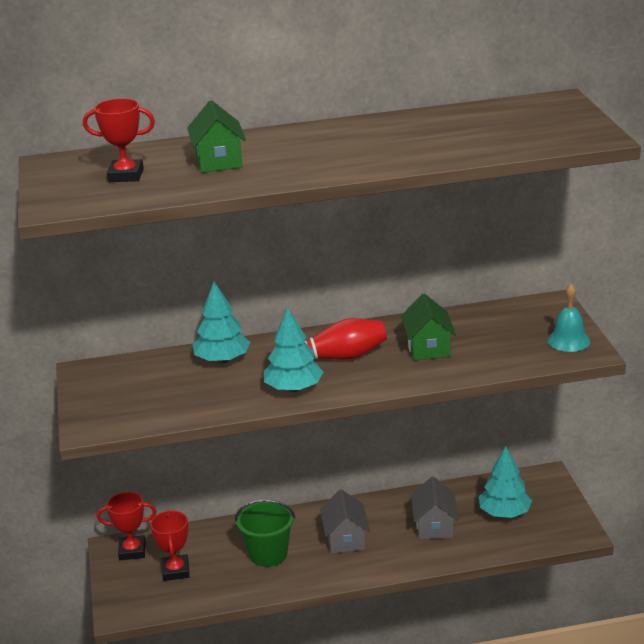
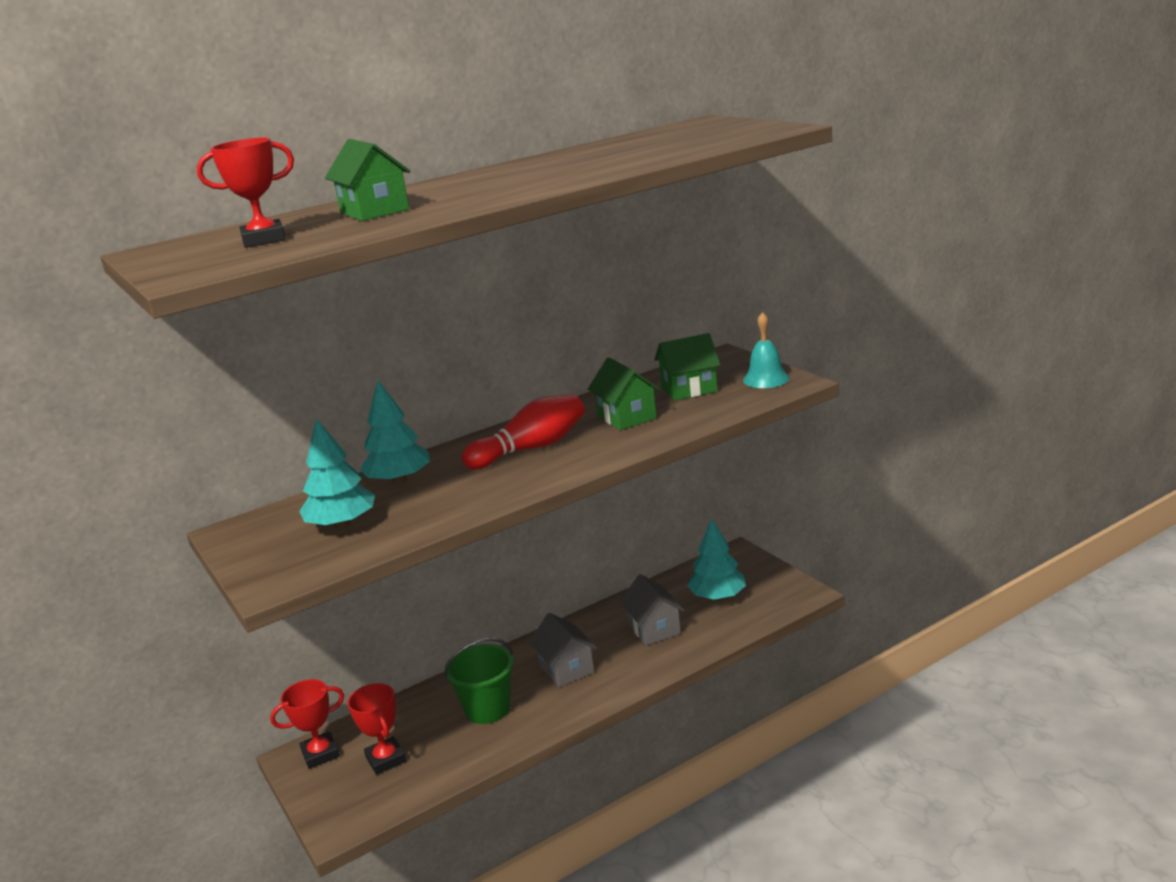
camera: 20 degrees left, 5 degrees down
turquoise tree [264,307,323,392] -> turquoise tree moved to [299,418,375,529]
none -> green house [654,333,720,401]

